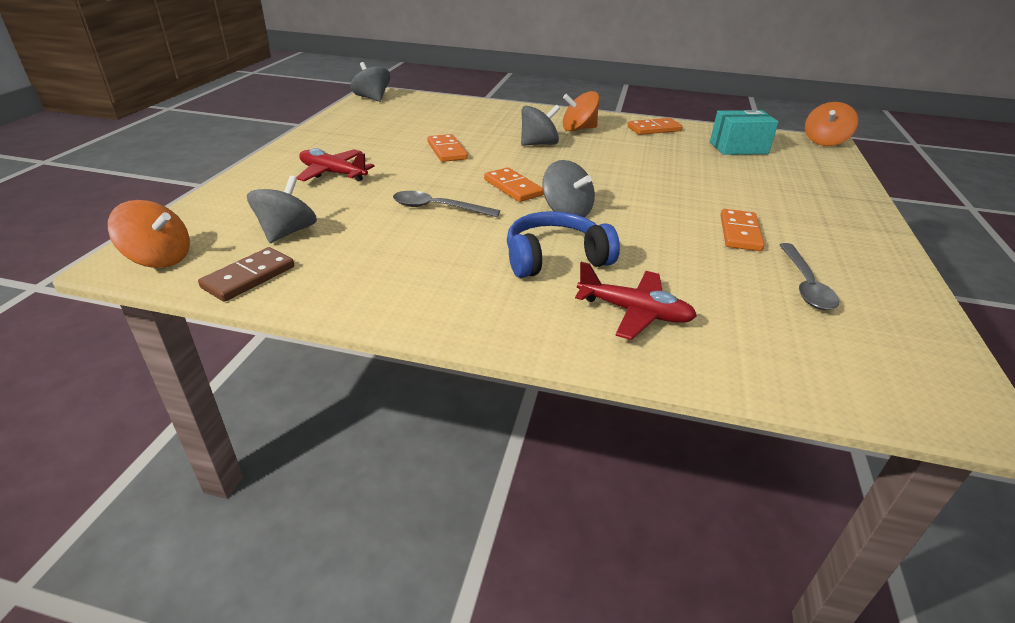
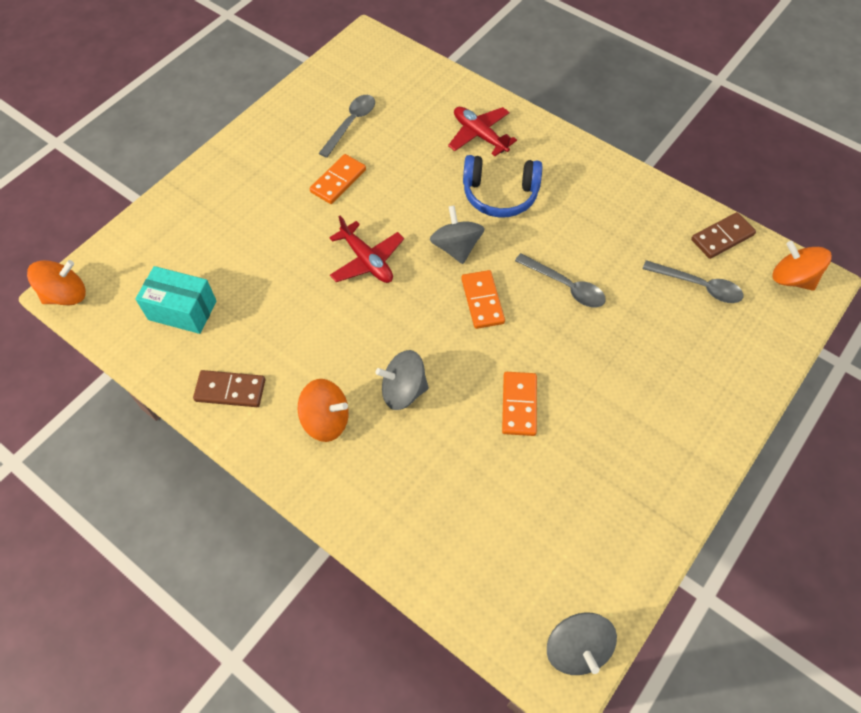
camera: 155 degrees left, 25 degrees up
grey spinning top [247,175,317,243] -> grey spoon [642,260,744,303]
red plane [296,148,375,182] -> red plane moved to [329,216,404,283]
orange domino [628,118,683,135] -> brown domino [193,370,265,407]

